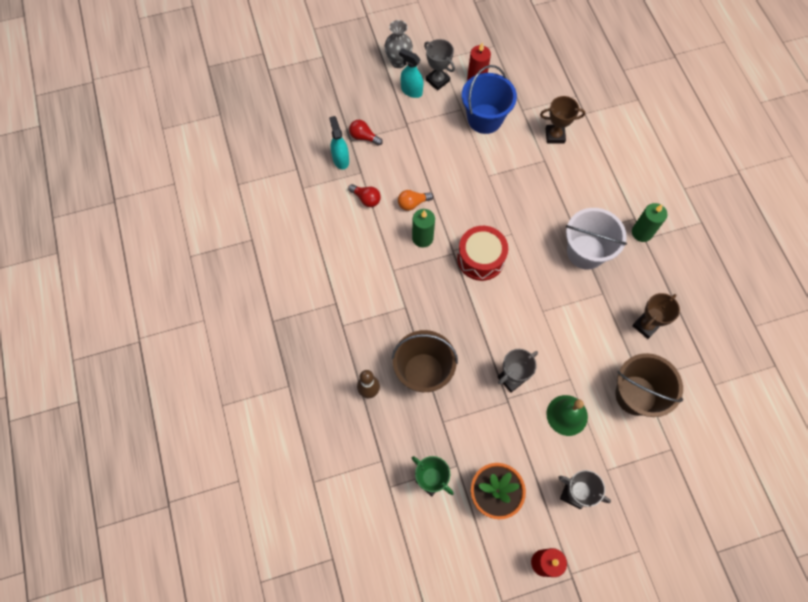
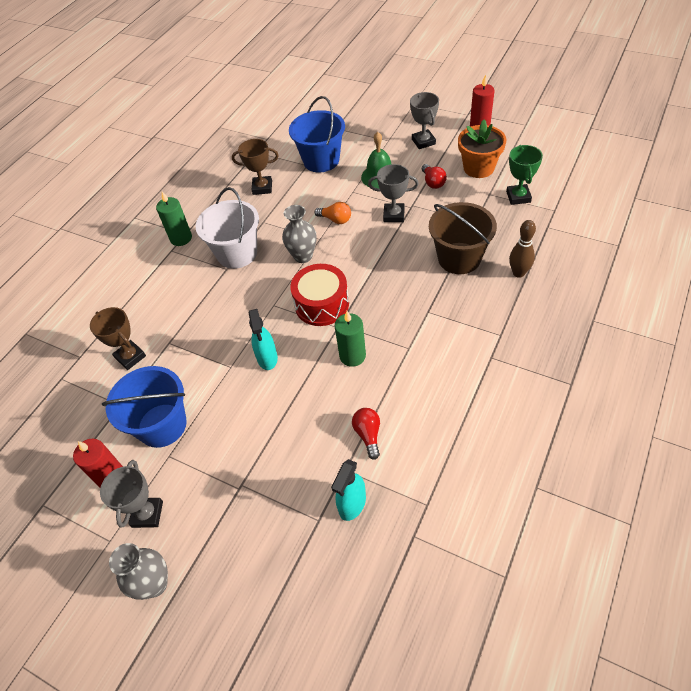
camera: 130 degrees left, 15 degrees down
red light bulb [349,120,383,146] -> red light bulb moved to [422,164,447,189]
orange light bulb [398,190,434,211] -> orange light bulb moved to [314,202,351,224]
turquoise spray bottle [399,48,423,98] -> turquoise spray bottle moved to [249,309,278,370]
brown bucket [615,353,683,417] -> blue bucket [289,96,345,172]
none -> grey vase [282,205,317,263]

